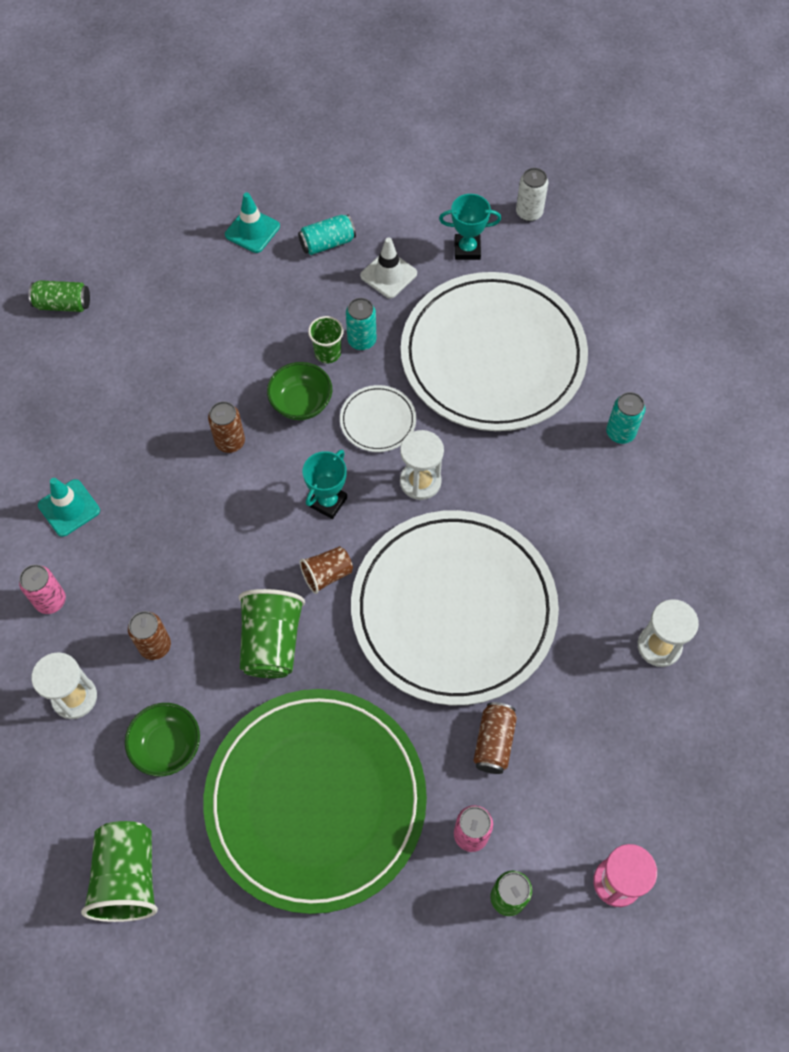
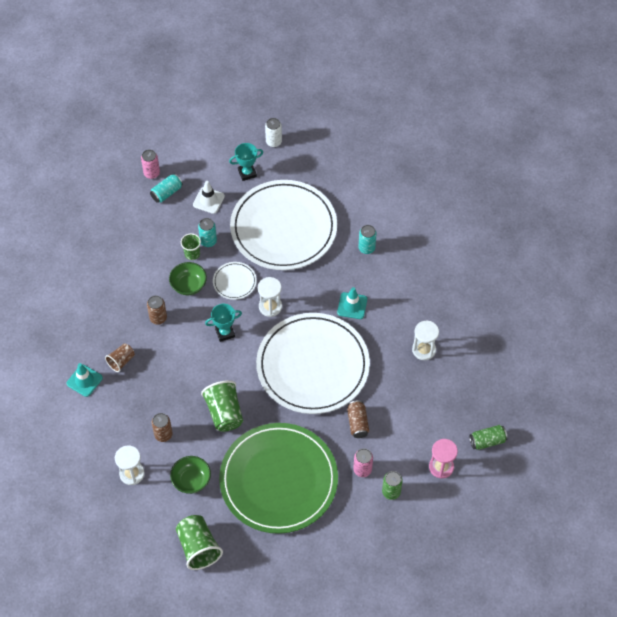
camera: 20 degrees left, 5 degrees down
pink can [19,565,66,614] -> pink can moved to [141,150,160,179]
green can [29,280,90,312] -> green can moved to [469,425,508,450]
turquoise traffic cone [225,192,280,253] -> turquoise traffic cone moved to [337,287,367,319]
brown cup [300,546,353,594] -> brown cup moved to [105,343,135,372]
turquoise trophy [303,450,347,519] -> turquoise trophy turned 60 degrees clockwise [205,304,242,342]

